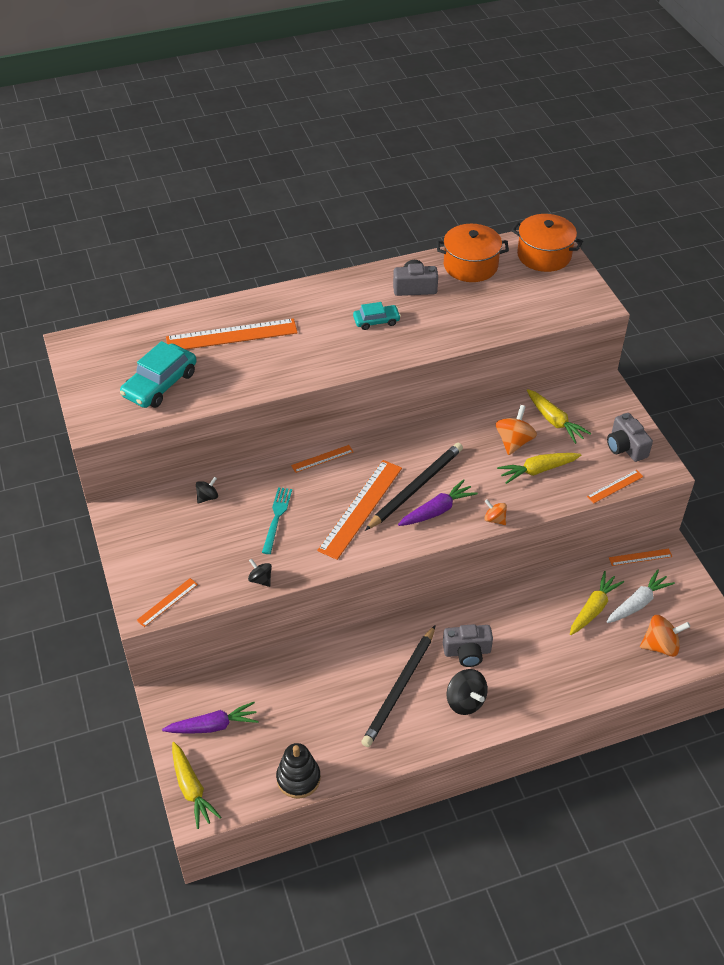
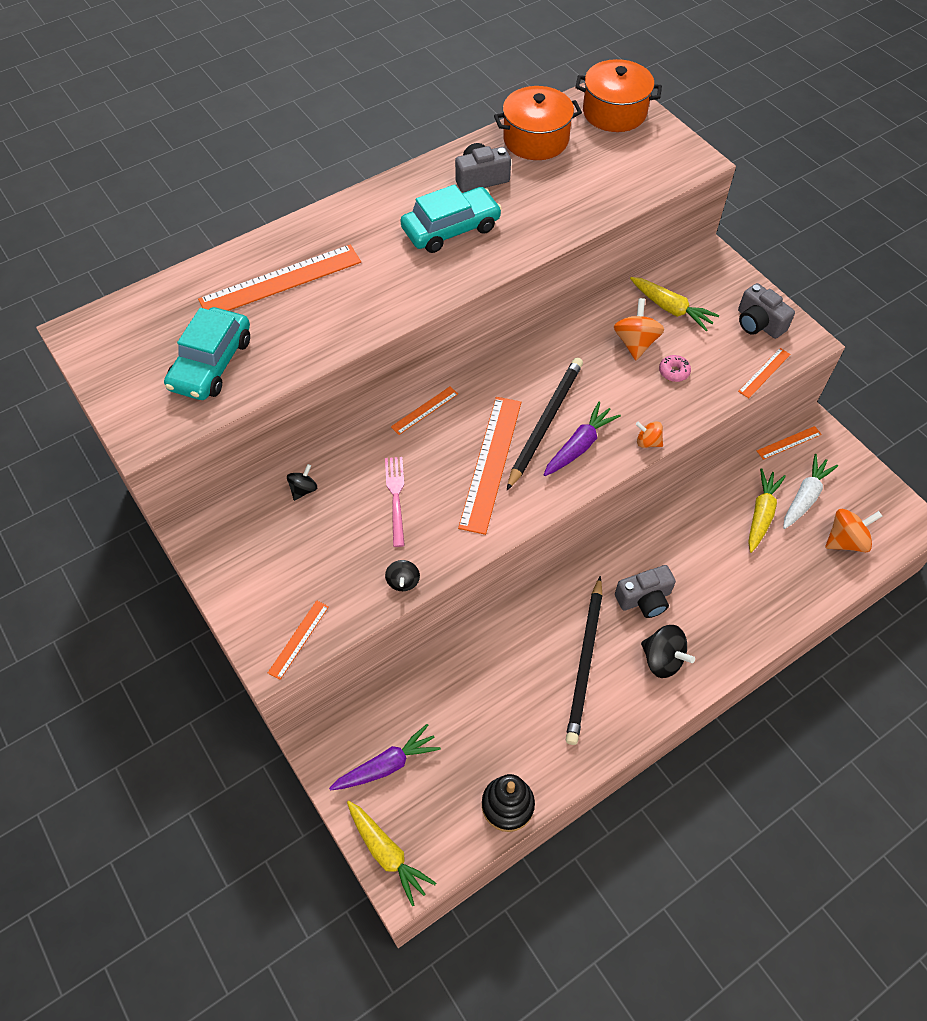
camera: 15 degrees left, 10 degrees up
black spinning top [248,559,272,587] -> black spinning top turned 120 degrees counterclockwise [385,560,420,591]
turquoise fork [262,487,292,554] -> pink fork [385,457,405,547]
turquoise car [353,302,401,330] -> turquoise car [400,184,502,253], size x1.73
yellow carrot [497,453,581,484] -> pink donut [659,355,691,382]

